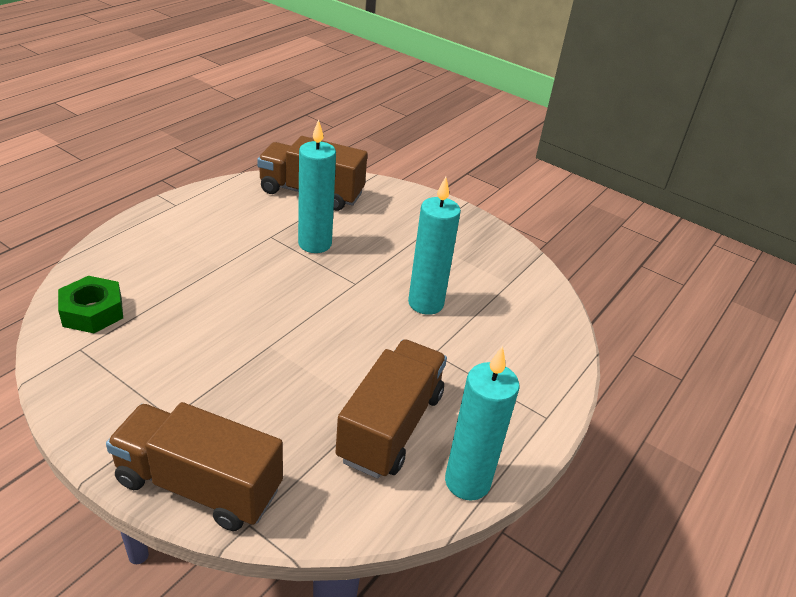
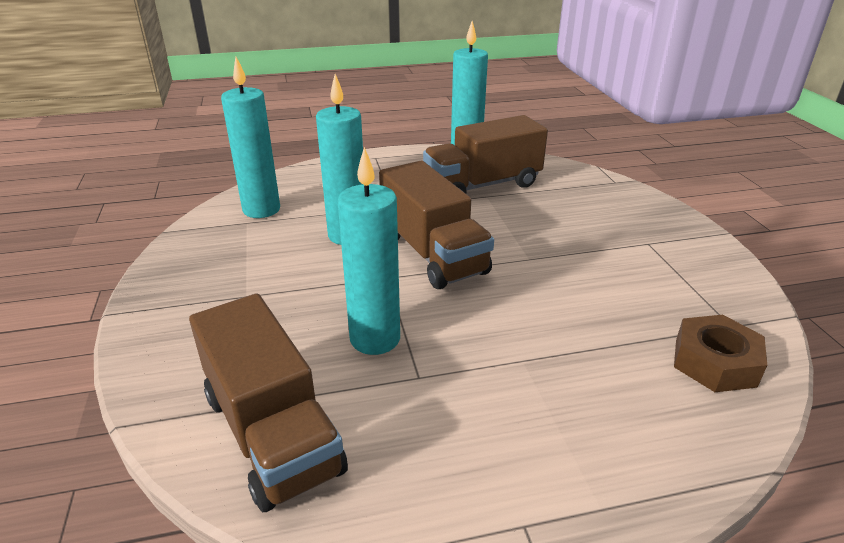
camera: 135 degrees left, 5 degrees down
green nut [58,276,123,333] -> brown nut [674,315,767,392]
brown truck [106,402,283,531] -> brown truck moved to [379,161,494,289]
none -> turquoise candle [221,57,280,218]

